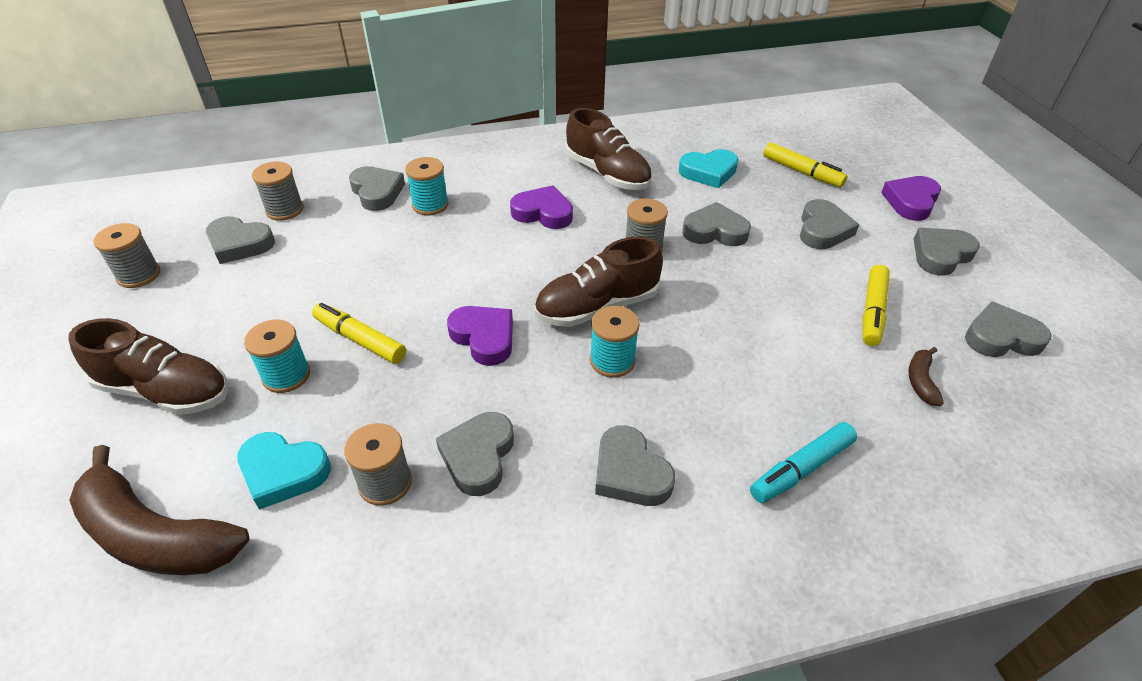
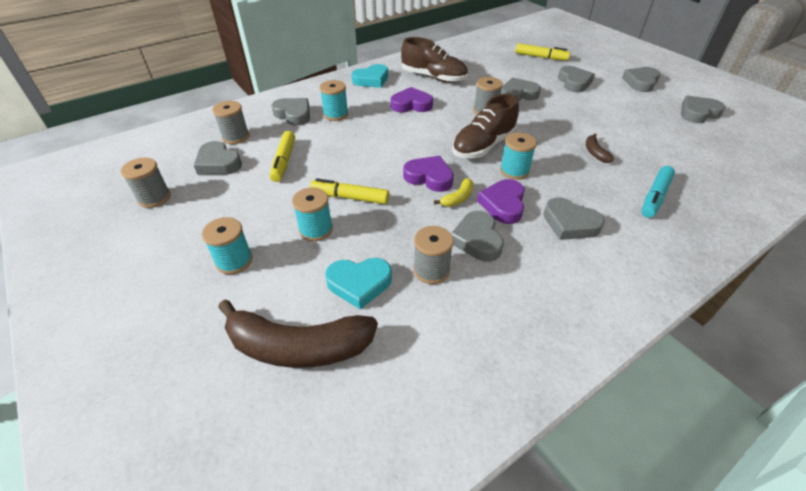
camera: 20 degrees left, 0 degrees up
brown shoe [68,318,228,415] -> turquoise spool [202,217,253,274]
grey heart [206,216,275,264] -> grey heart turned 45 degrees clockwise [194,141,242,174]
turquoise heart [679,149,738,188] -> turquoise heart moved to [351,64,388,88]
yellow marker [863,265,890,346] -> yellow marker moved to [270,131,295,182]
purple heart [881,176,941,221] -> purple heart moved to [477,179,525,224]
brown banana [908,347,944,406] -> brown banana moved to [586,134,614,163]
none -> yellow banana [434,178,473,207]

